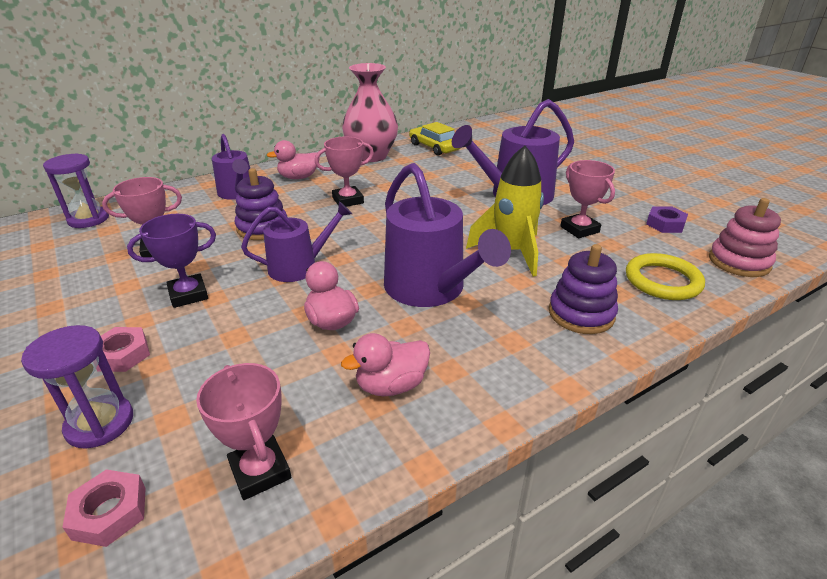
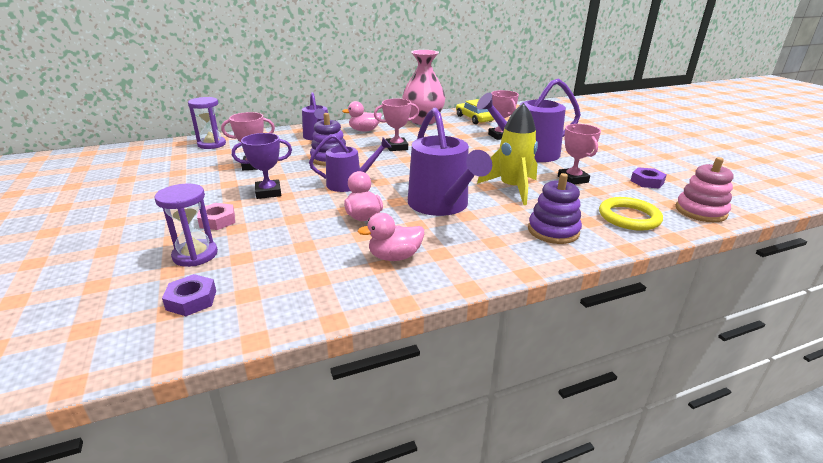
camera: 10 degrees right, 5 degrees down
pink nut [62,469,146,547] -> purple nut [162,274,216,316]
pink trophy [196,363,291,500] -> pink trophy moved to [488,90,519,140]

